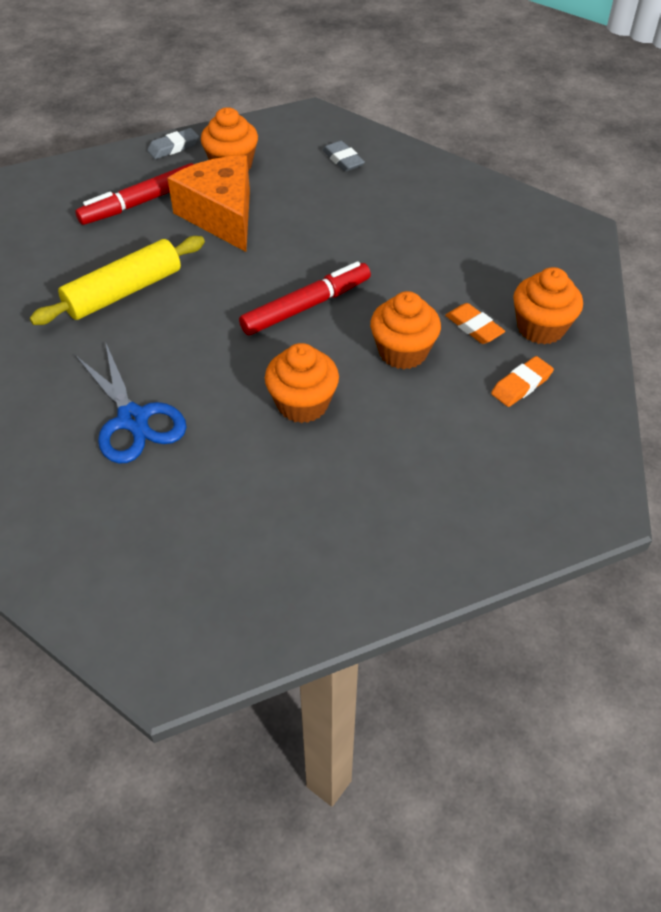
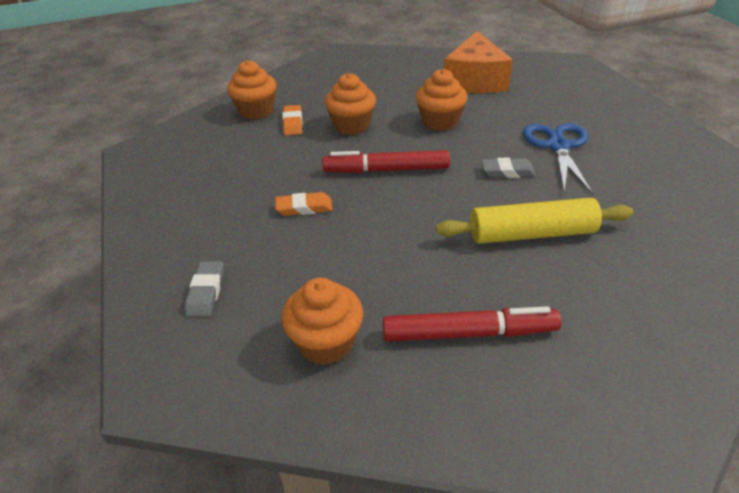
camera: 145 degrees left, 10 degrees down
grey eraser [147,128,199,159] -> grey eraser moved to [481,158,536,178]
orange cheese [168,155,250,252] -> orange cheese moved to [444,31,513,93]
orange eraser [491,356,554,407] -> orange eraser moved to [275,192,333,216]

